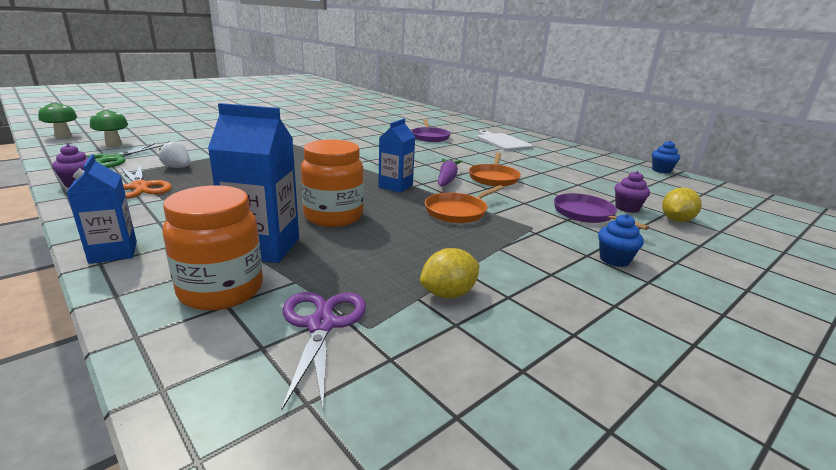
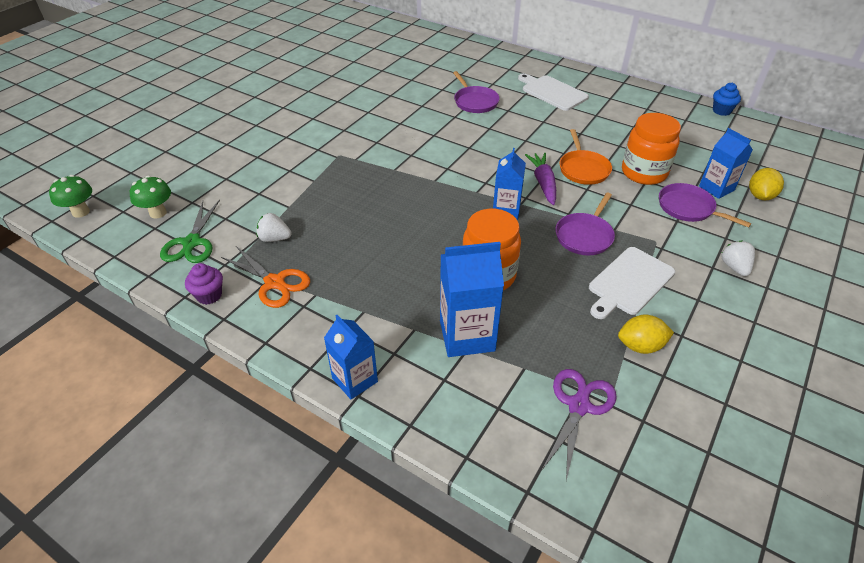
camera: 15 degrees left, 20 degrees up
orange jar [162,185,263,310] -> orange jar moved to [622,113,681,185]
purple scissors [282,292,366,410] -> purple scissors turned 45 degrees clockwise [542,369,617,481]
yellow lemon [420,248,480,299] -> yellow lemon turned 45 degrees clockwise [618,315,674,354]
orange pan [425,185,504,223] -> purple pan [555,193,615,255]
blue cupcake [598,214,644,267] -> white strawberry [722,241,755,276]
purple cupcake [615,171,650,213] -> blue carton [699,128,753,199]
none -> white cutting board [589,247,675,319]

